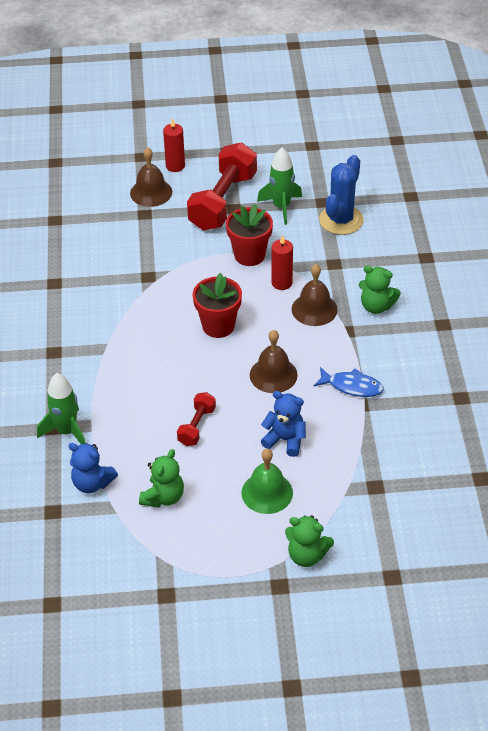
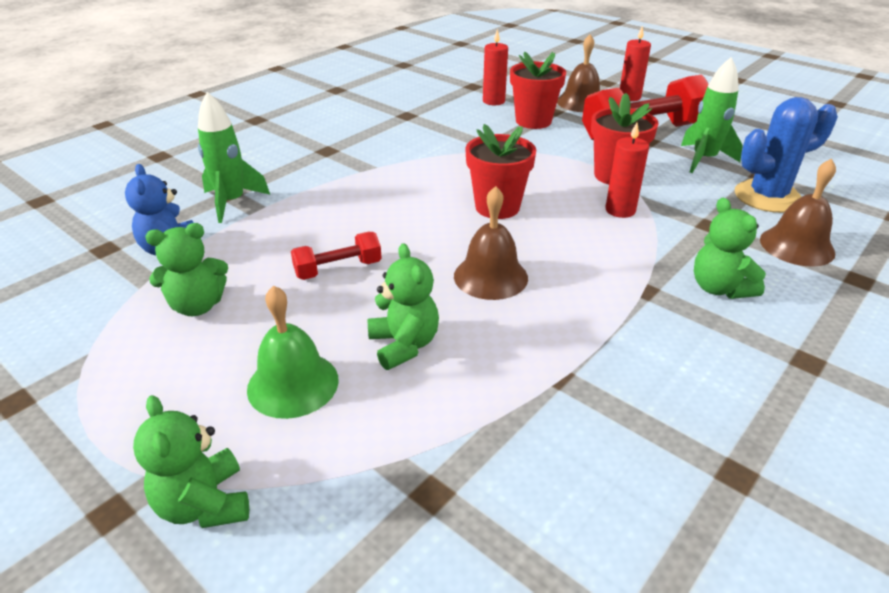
camera: 45 degrees right, 10 degrees down
blue teddy bear [261,391,306,457] -> green teddy bear [368,243,439,370]
brown bell [292,264,338,326] -> brown bell moved to [760,158,836,267]
blue fish [314,367,384,397] -> none
none -> red candle [483,29,508,105]
none -> red flower pot [510,51,566,129]

